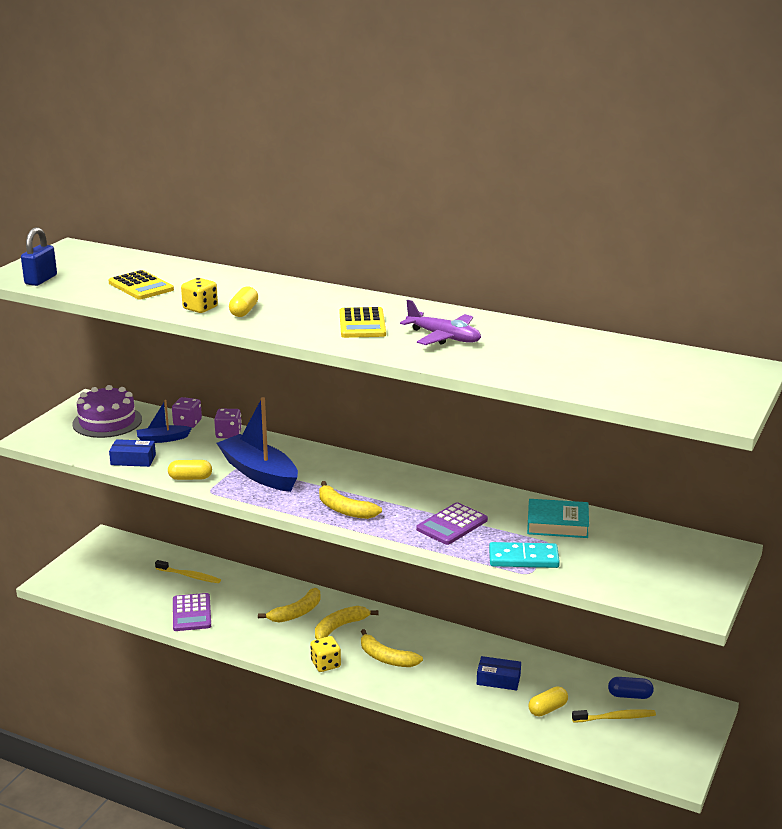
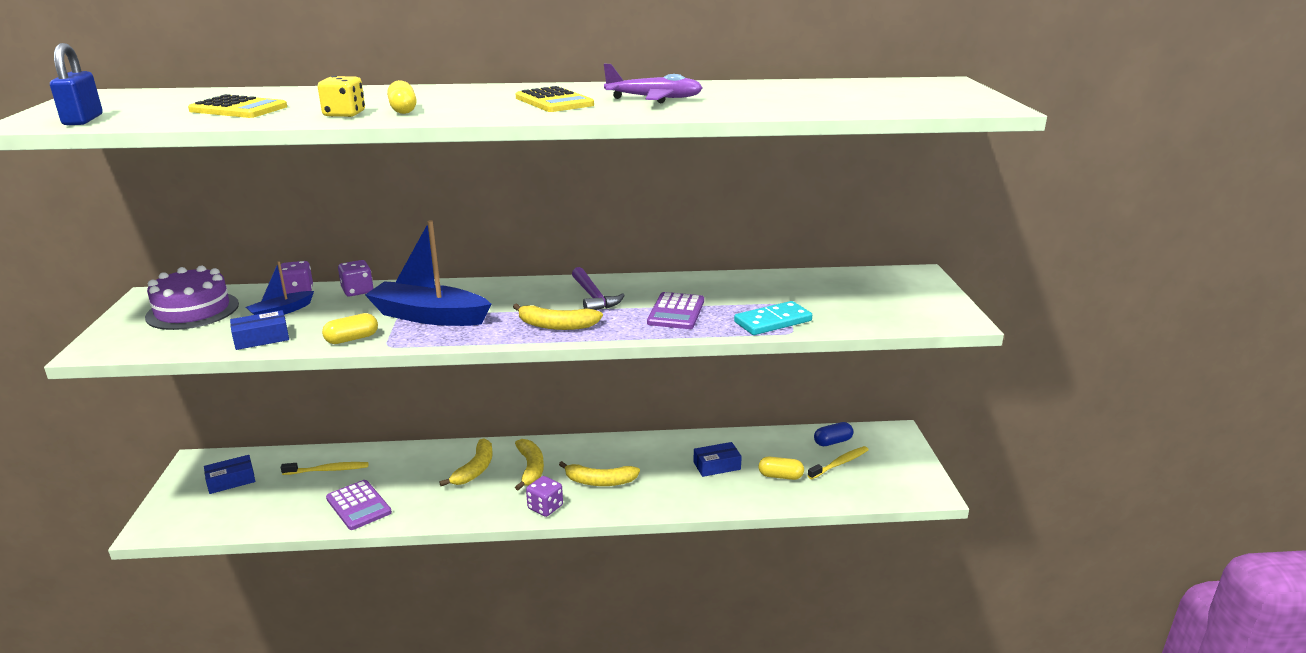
camera: 30 degrees left, 0 degrees up
yellow dice [310,636,341,672] -> purple dice [526,476,563,517]
yellow banana [315,606,379,639] -> yellow banana turned 150 degrees clockwise [515,439,544,490]
turquoise book [527,499,589,538] -> none
yellow capsule [528,686,568,717] -> yellow capsule turned 75 degrees clockwise [759,457,804,480]
none -> blue box [204,455,255,494]
none -> purple hammer [572,267,625,310]

